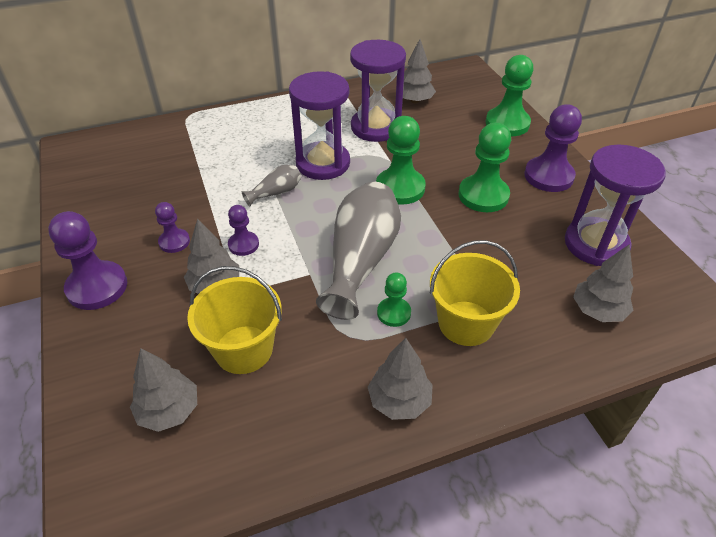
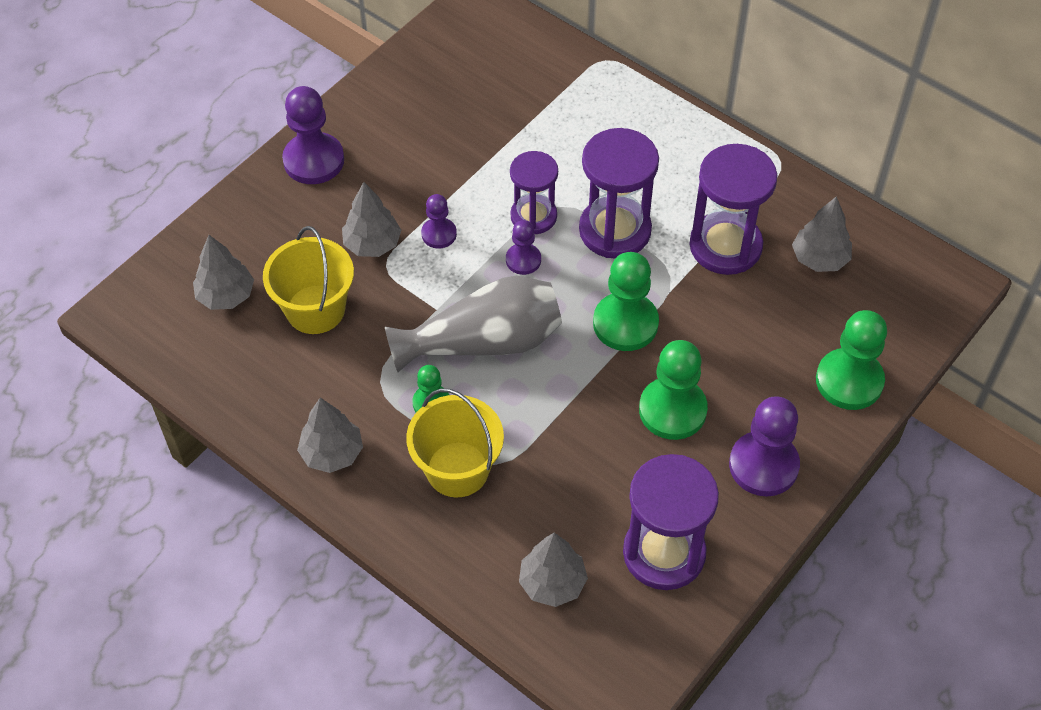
camera: 60 degrees right, 10 degrees up
purple pawn [155,202,190,253] -> purple pawn moved to [506,220,541,275]
grey vase [242,165,301,206] -> purple hourglass [510,151,558,234]

